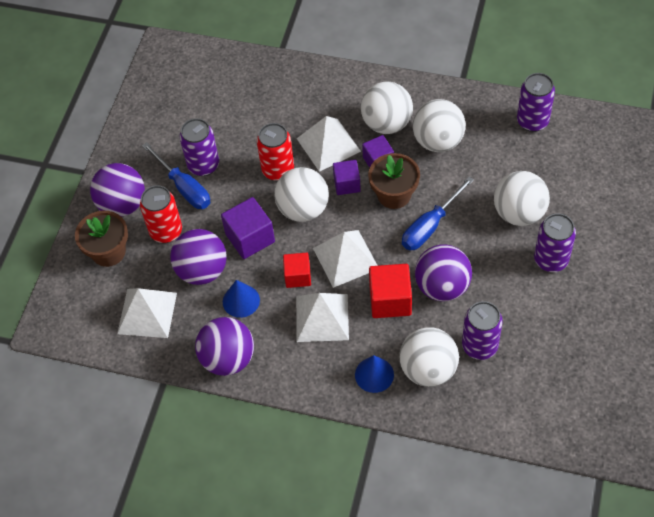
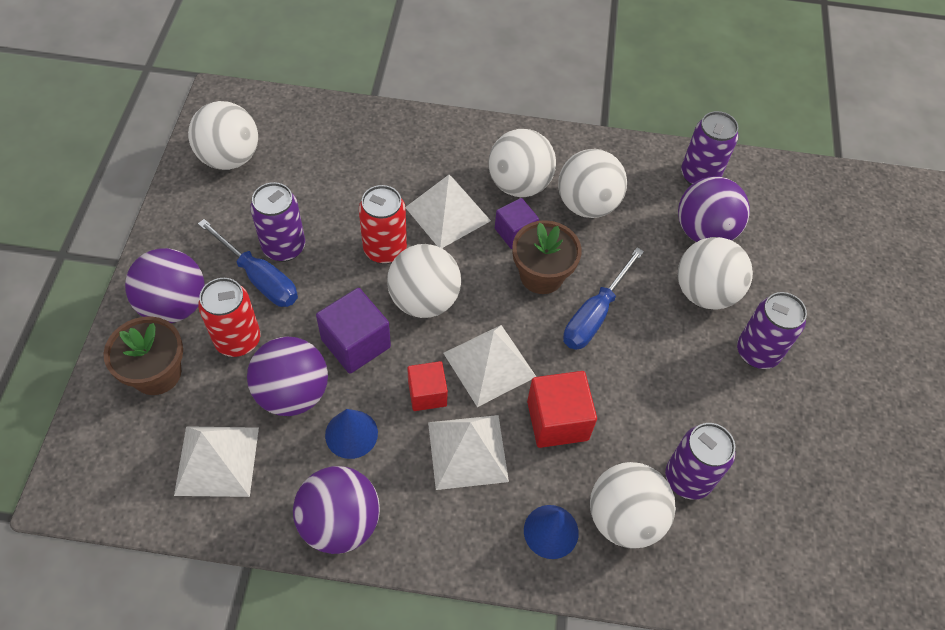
camera: 15 degrees left, 0 degrees up
purple cube [333,160,361,195] -> none
purple ball [415,244,472,301] -> purple ball moved to [678,176,750,242]
none -> white ball [188,101,258,170]

